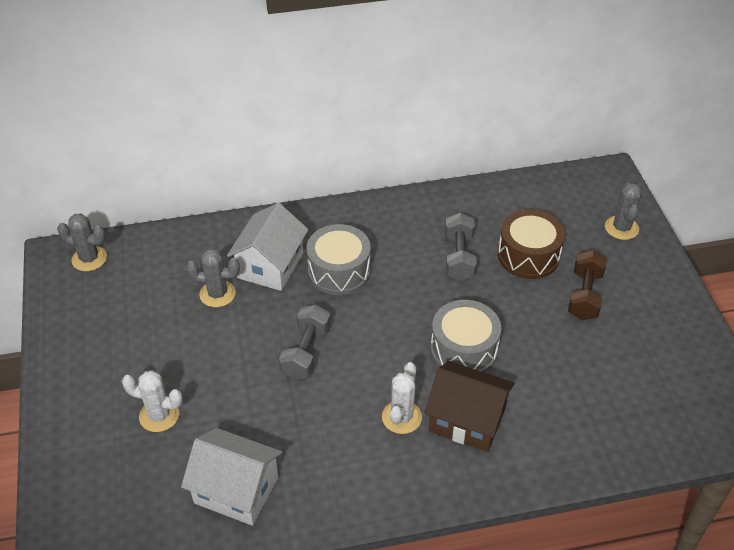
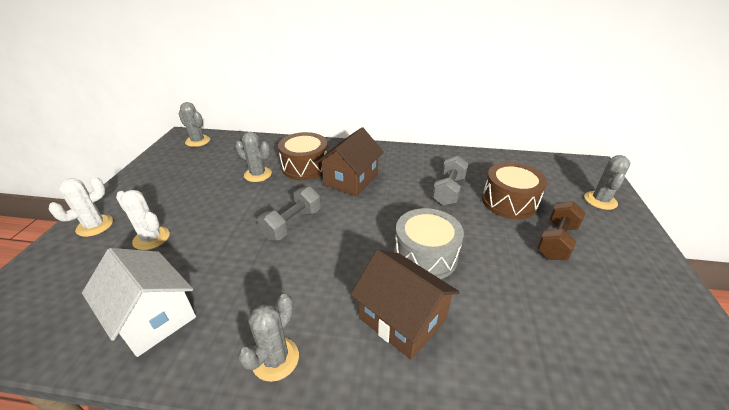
camera: 20 degrees right, 10 degrees down
white house [227,203,308,291] -> brown drum [278,132,327,180]
grey drum [306,224,371,295] -> brown house [316,127,384,197]
white cactus [382,362,422,434] -> white cactus moved to [48,177,113,237]
none -> grey cactus [238,294,299,382]

